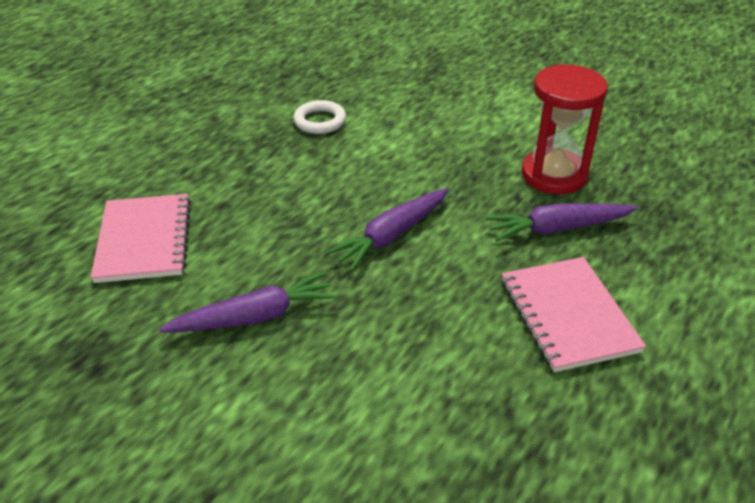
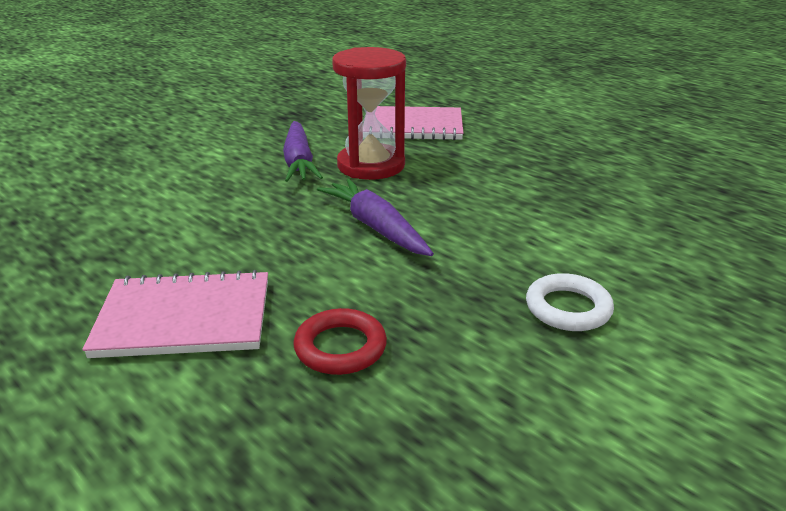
camera: 100 degrees right, 10 degrees down
white ring [293,100,346,134] -> white ring moved to [526,273,614,331]
purple carrot [485,203,638,241] -> red ring [294,308,387,375]
red hourglass [522,64,608,194] -> red hourglass moved to [332,47,406,180]

